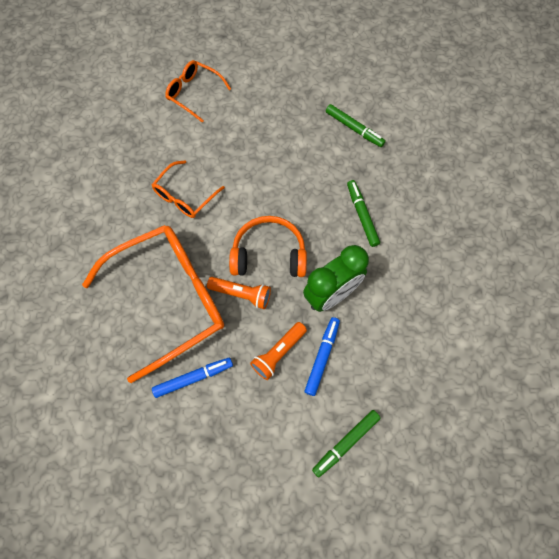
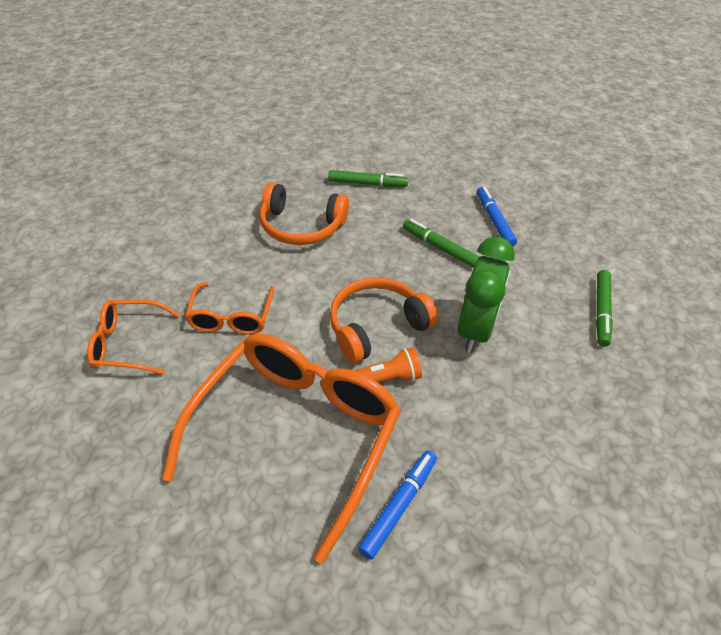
camera: 35 degrees left, 20 degrees down
orange glasses [165,60,231,122] -> orange glasses moved to [87,300,180,375]
orange flashlight [250,322,307,380] -> none
blue marker [305,317,340,396] -> blue marker moved to [477,187,517,246]
green marker [312,410,381,478] -> green marker moved to [596,270,613,347]
none -> orange headphones [260,183,349,245]

